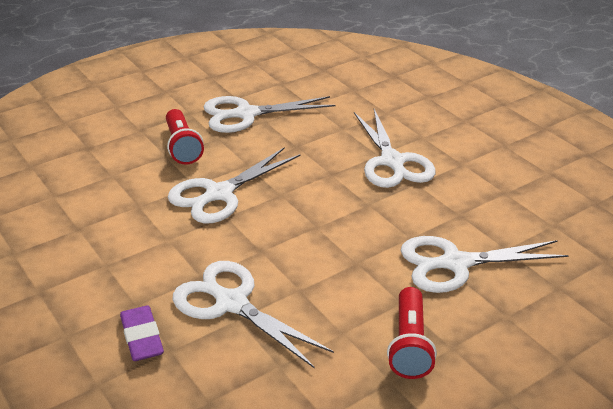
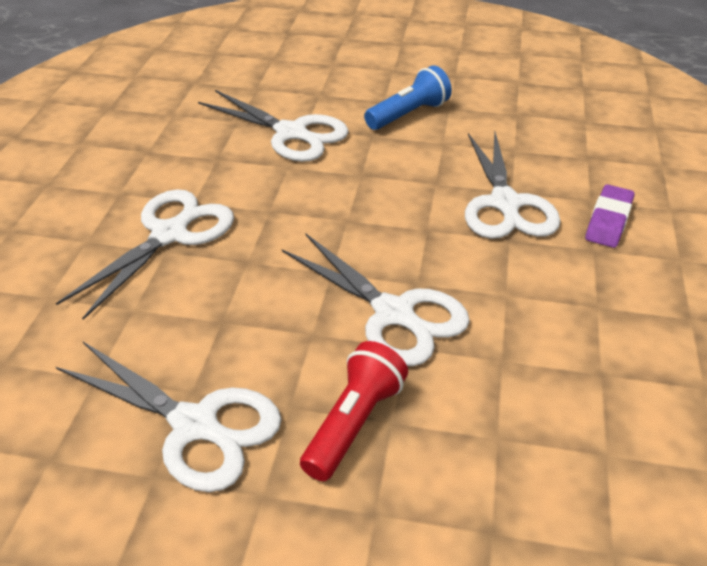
camera: 135 degrees left, 5 degrees up
white scissors [168,147,300,223] -> white scissors turned 45 degrees clockwise [282,233,470,366]
red flashlight [387,287,437,379] -> blue flashlight [364,65,452,130]

